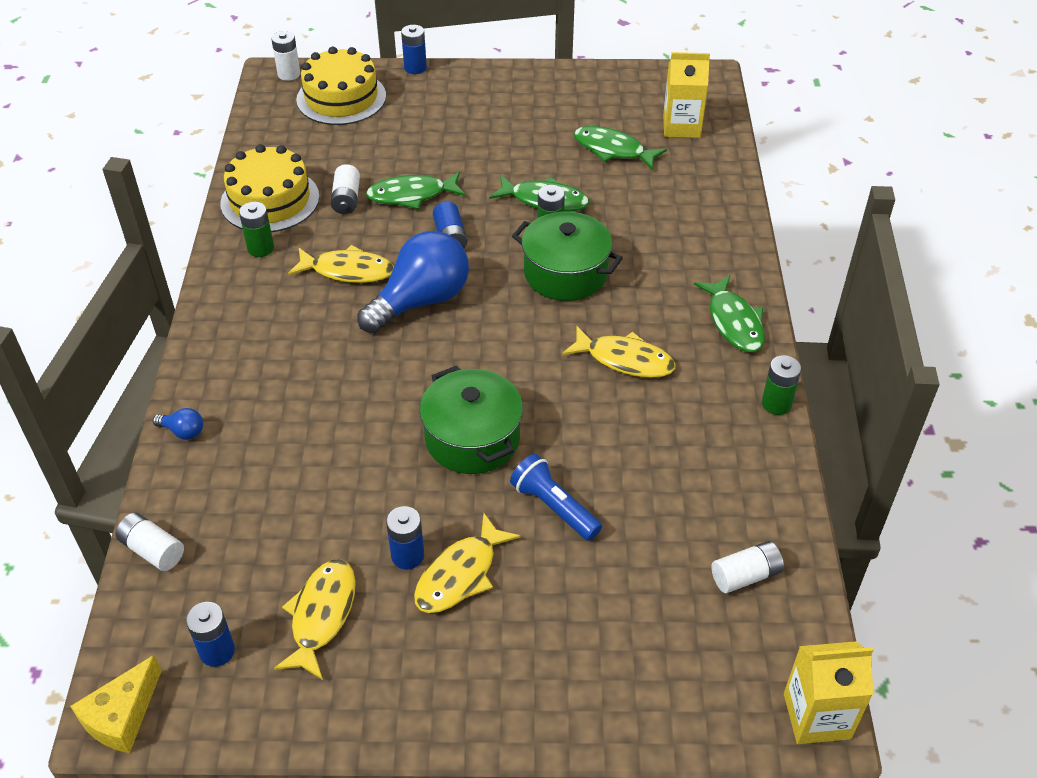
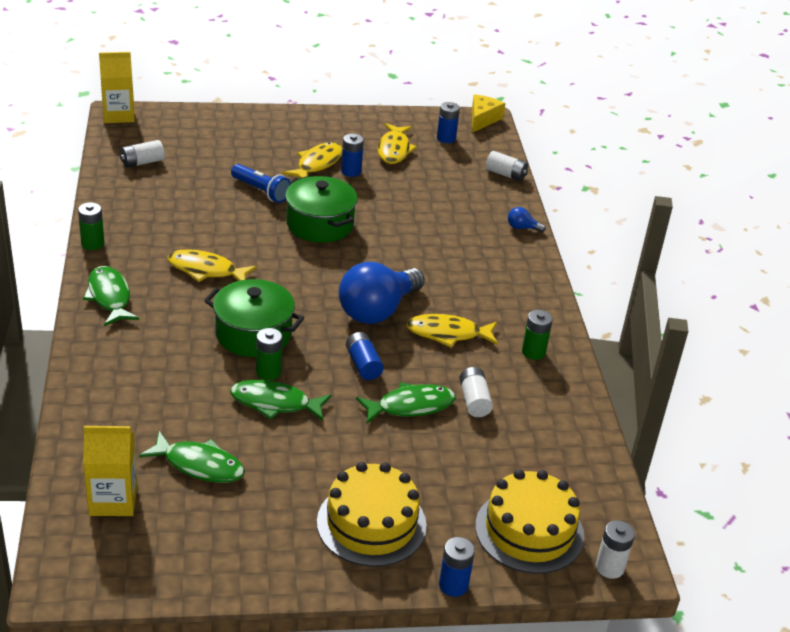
camera: 170 degrees right, 10 degrees down
yellow cake [220,144,319,232] -> yellow cake moved to [317,462,427,567]

